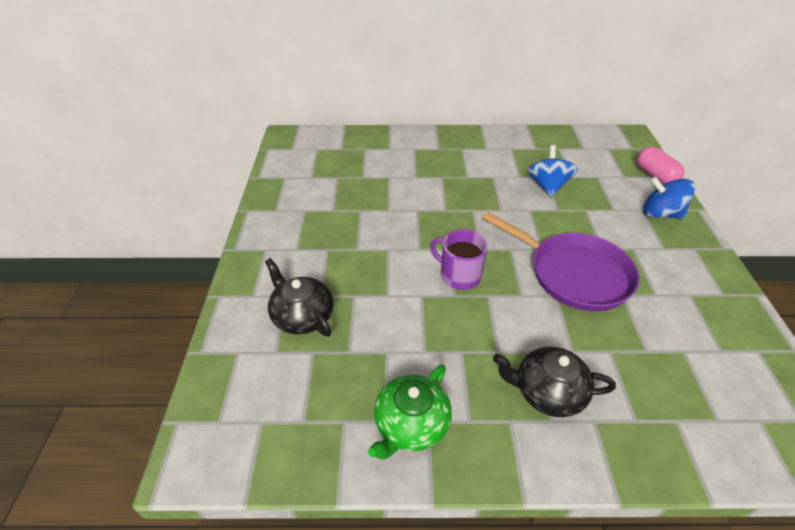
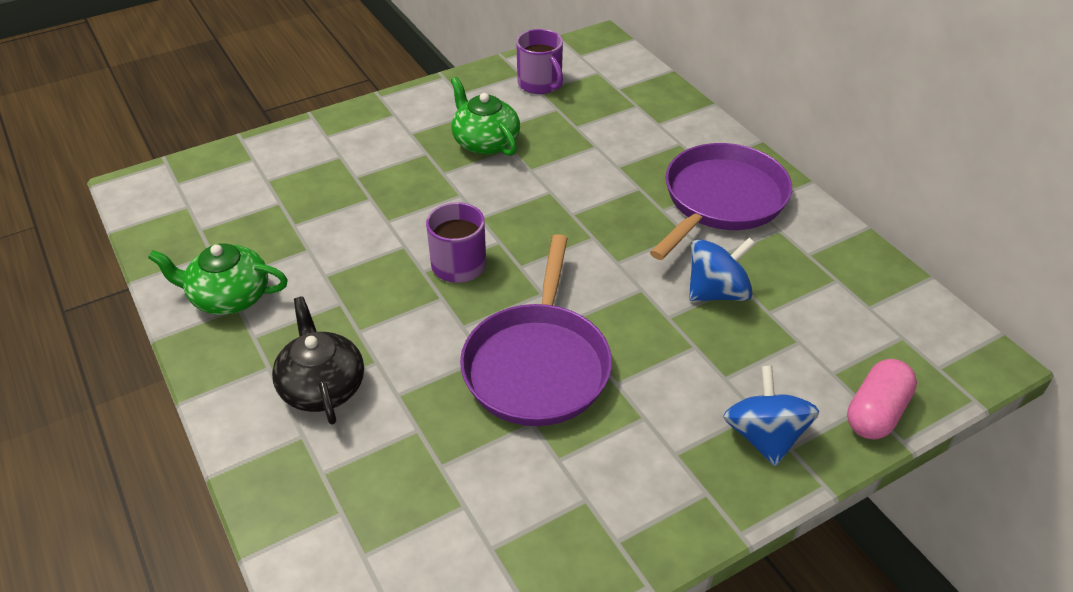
camera: 60 degrees right, 0 degrees up
black teapot [265,258,334,336] -> none
none -> green teapot [451,77,520,156]
none -> purple mug [516,29,563,94]
none -> purple pan [650,143,792,260]

